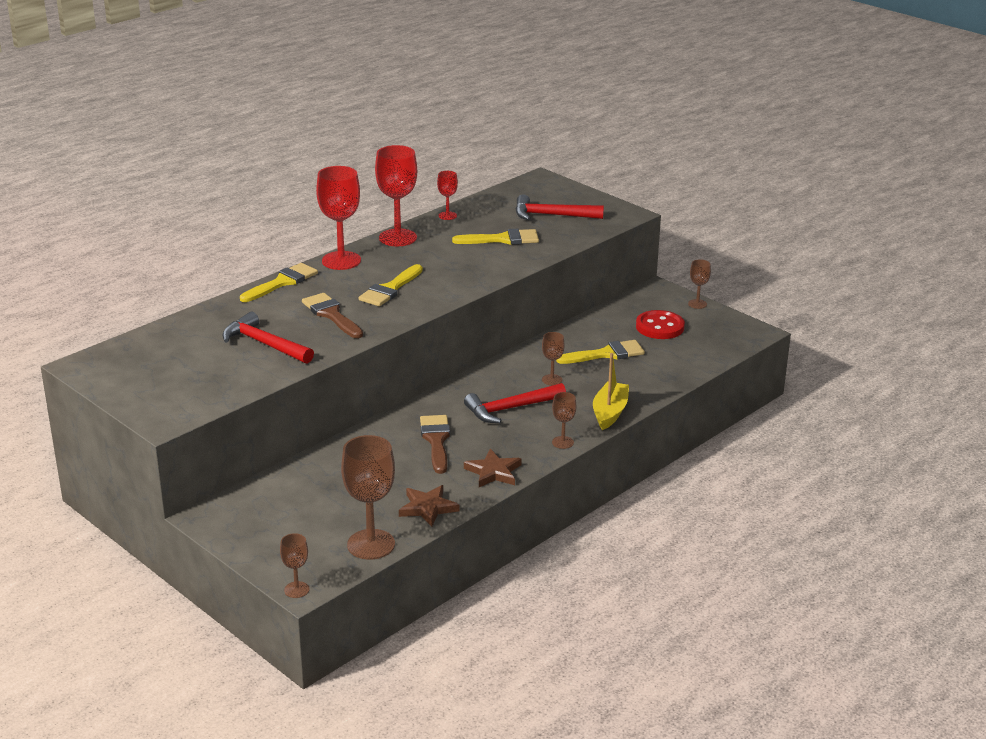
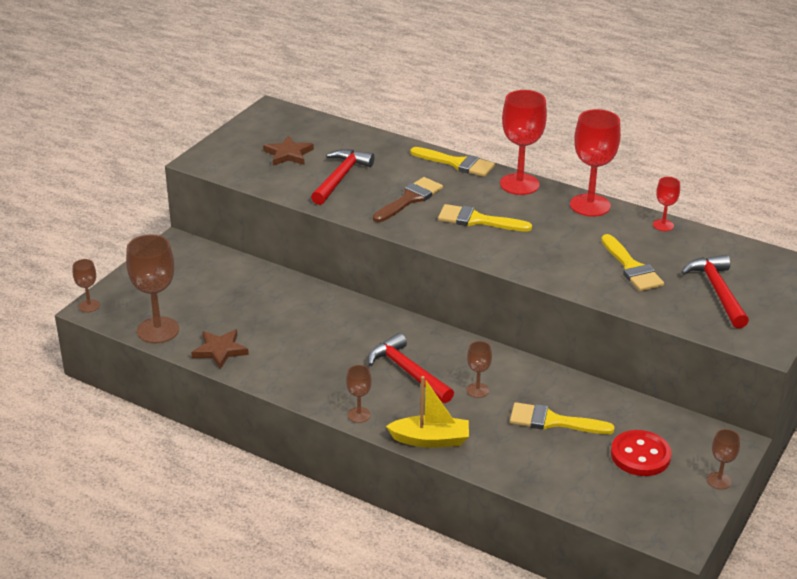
camera: 75 degrees right, 5 degrees up
brown brush [420,415,450,474] -> none
brown star [464,449,522,487] -> brown star moved to [263,136,314,166]
yellow brush [556,340,645,364] -> yellow brush turned 135 degrees clockwise [510,402,615,434]

